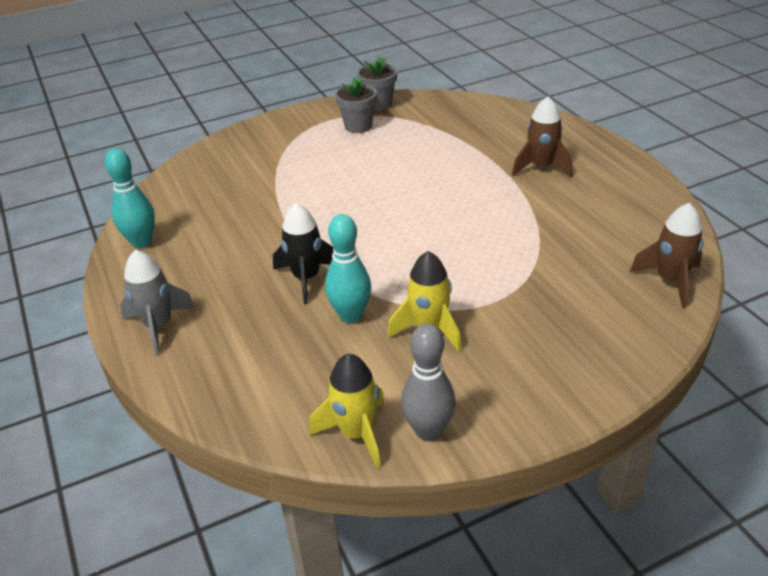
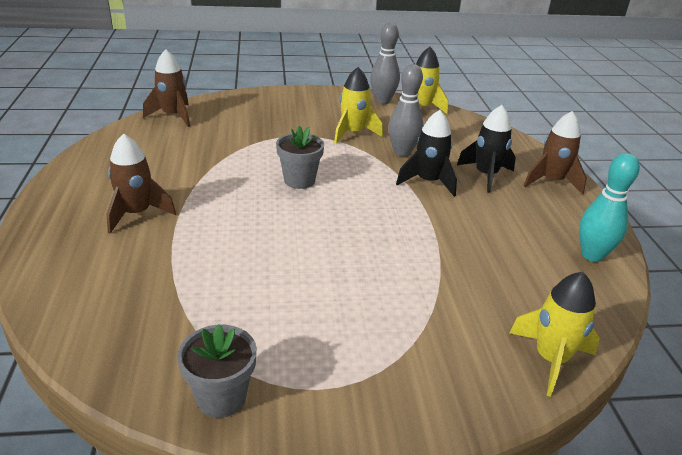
camera: 165 degrees left, 5 degrees down
grey rocket [120,250,196,355] -> brown rocket [523,111,587,194]
turquoise bowling pin [325,214,371,323] -> grey bowling pin [388,64,423,157]
grey flower pot [335,77,377,133] -> grey flower pot moved to [276,126,324,189]
none -> black rocket [457,105,516,193]
none -> yellow rocket [510,272,600,397]

